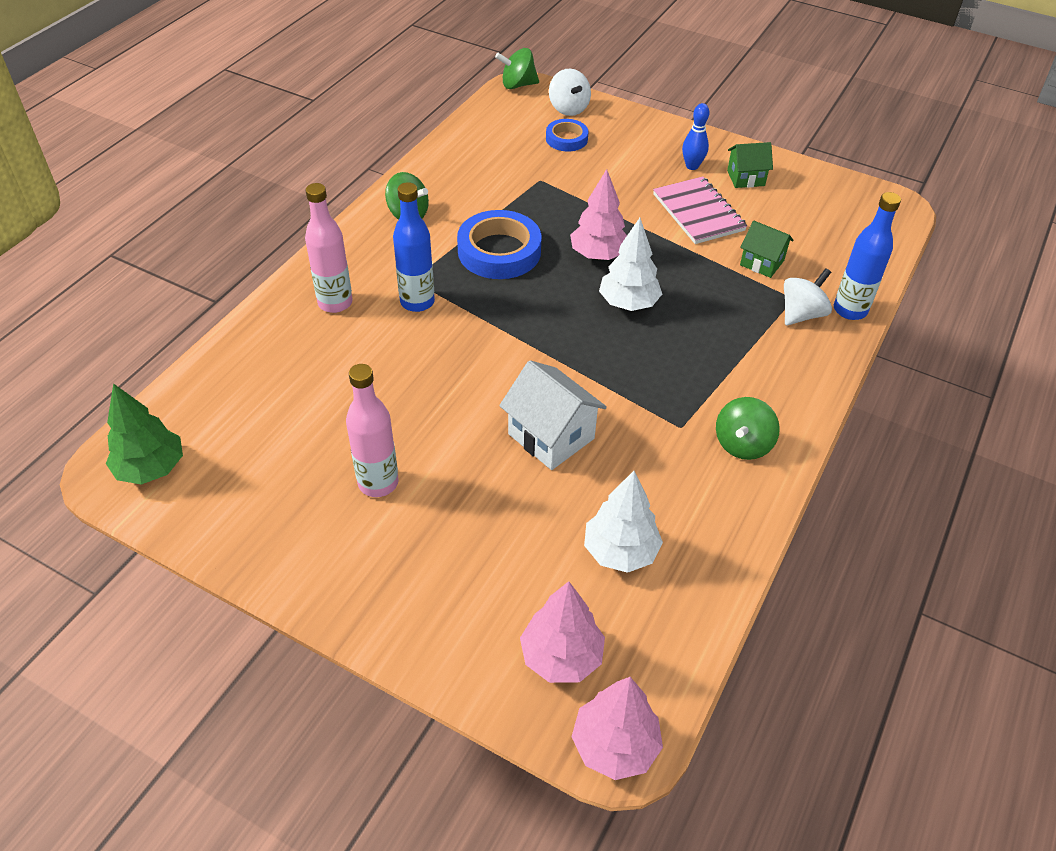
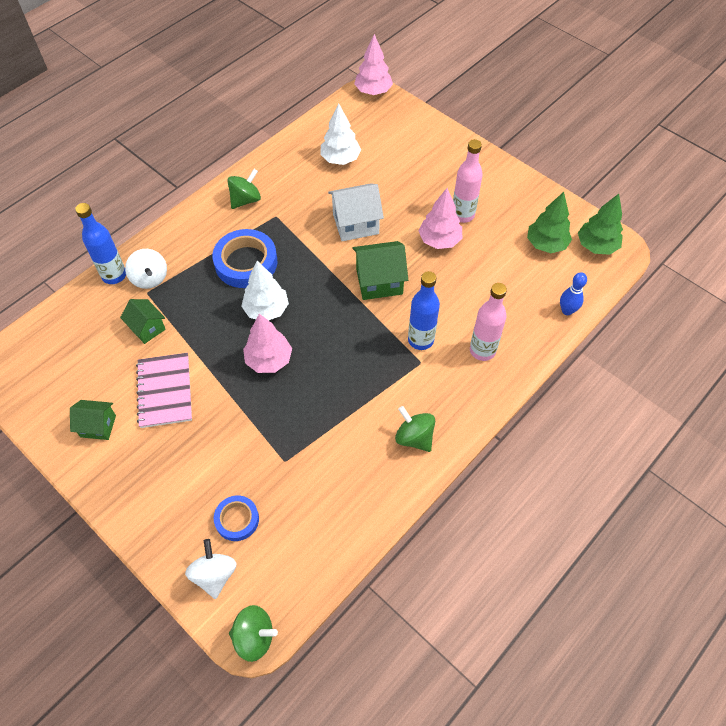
camera: 165 degrees left, 10 degrees up
blue tape [457,210,542,279] -> blue tape moved to [212,229,278,288]
white house [499,360,607,470] -> white house turned 75 degrees counterclockwise [328,183,384,241]
pink tree [520,581,605,683] -> pink tree moved to [419,188,462,249]
blue bowling pin [682,103,709,170] -> blue bowling pin moved to [560,272,587,315]
white spinning top [784,268,832,326] -> white spinning top turned 90 degrees counterclockwise [125,249,167,289]
none -> green house [352,241,408,300]
none -> green tree [527,192,572,253]

